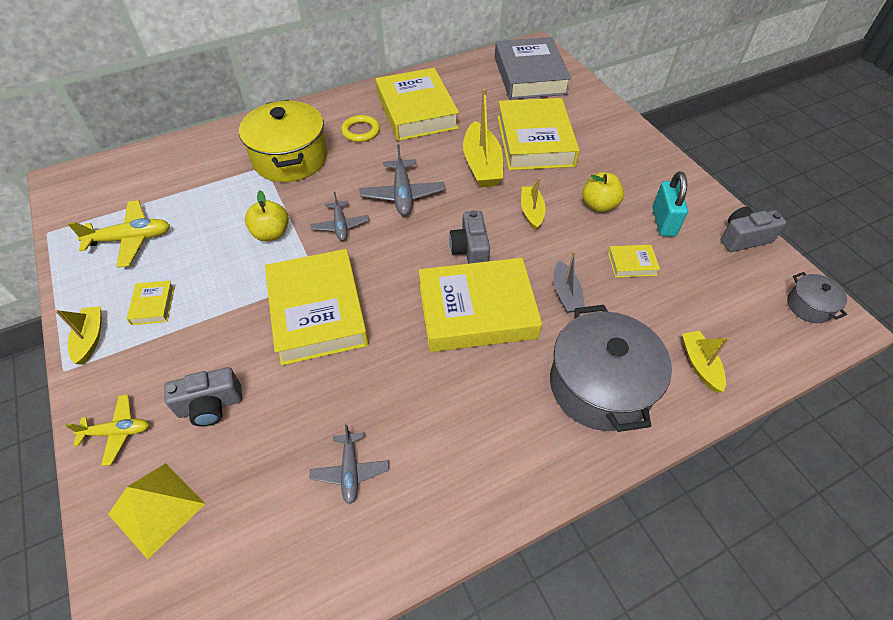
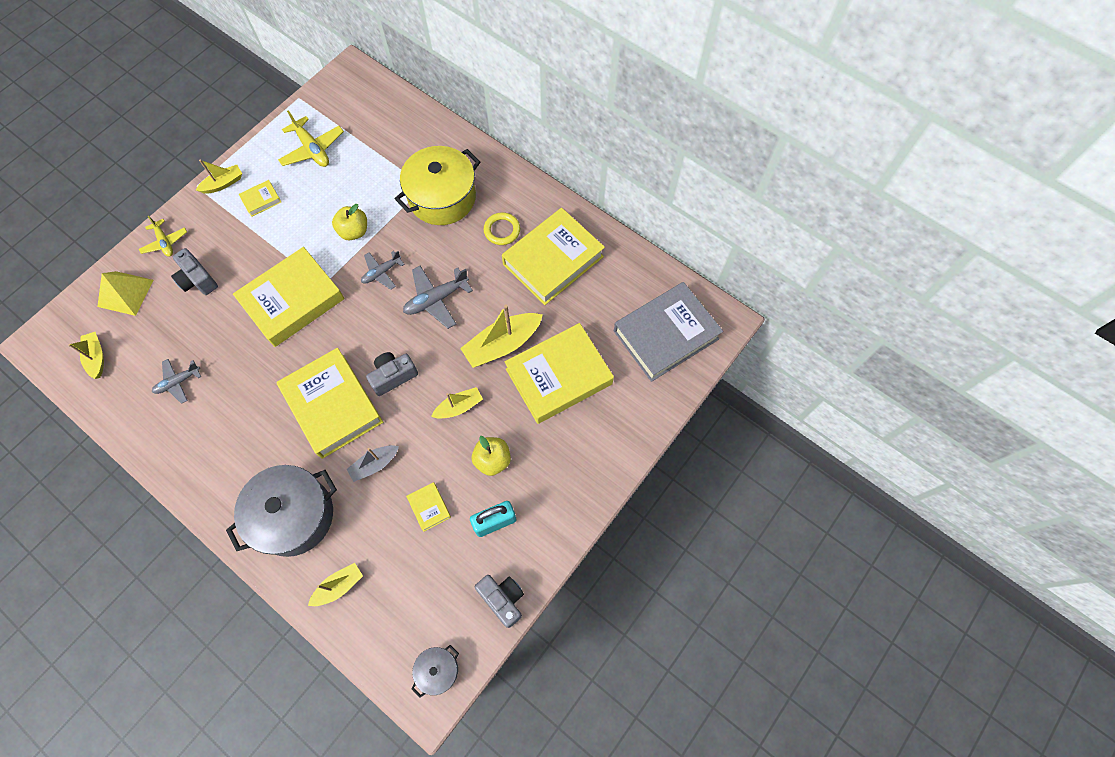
camera: 65 degrees right, 15 degrees up
none -> yellow boat [68,332,104,379]

